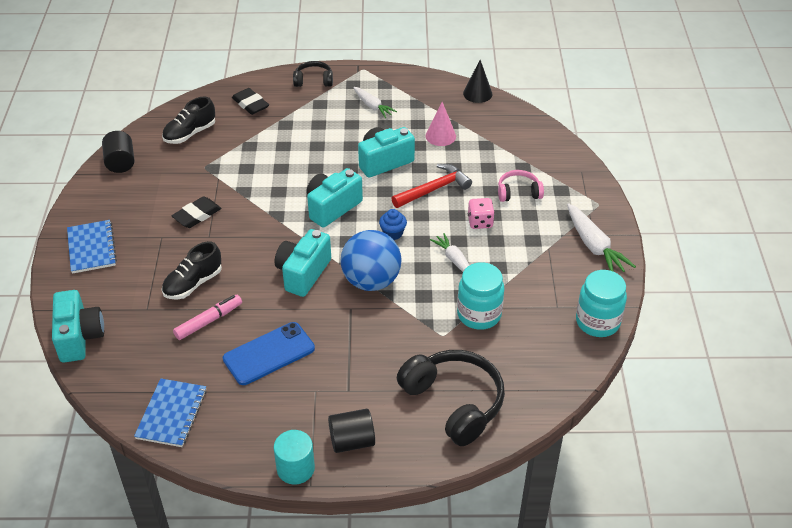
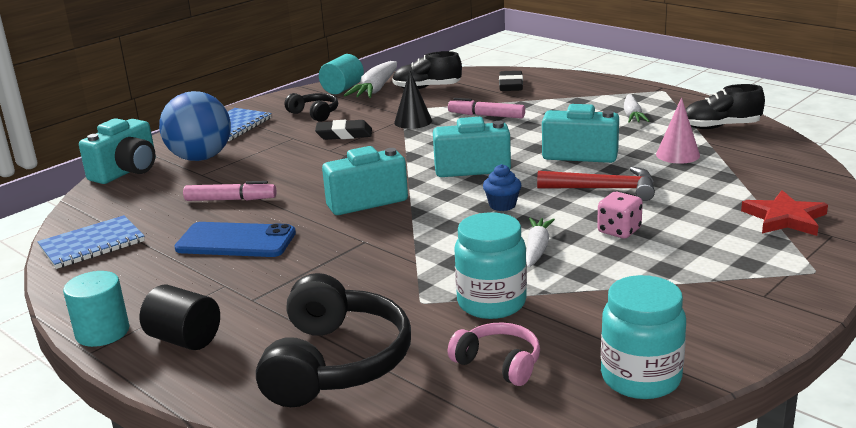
camera: 45 degrees right, 20 degrees down
black cylinder [102,131,134,173] -> turquoise cylinder [319,54,364,94]
black shoe [162,241,222,300] -> black shoe moved to [686,84,765,129]
black headphones [293,61,333,87] -> black headphones moved to [284,93,338,122]
blue ball [340,230,402,291] -> blue ball moved to [159,91,231,161]
black cone [463,60,492,103] -> black cone moved to [394,71,432,129]
pink headphones [498,170,544,202] -> pink headphones moved to [448,322,540,386]
white carrot [567,203,636,272] -> white carrot moved to [344,61,397,98]
none -> pink marker [448,98,525,119]
none -> red star [741,190,828,236]

